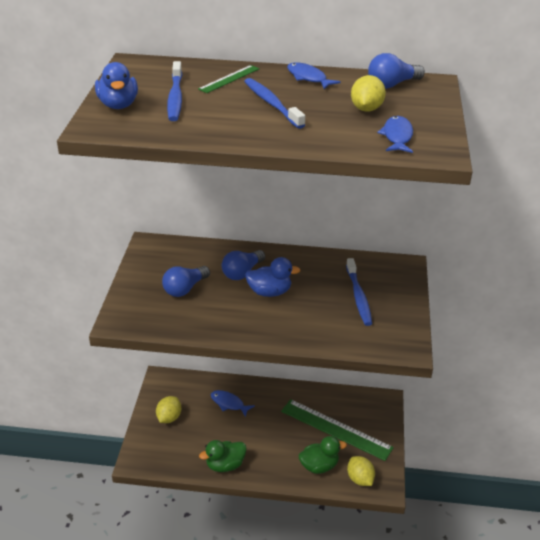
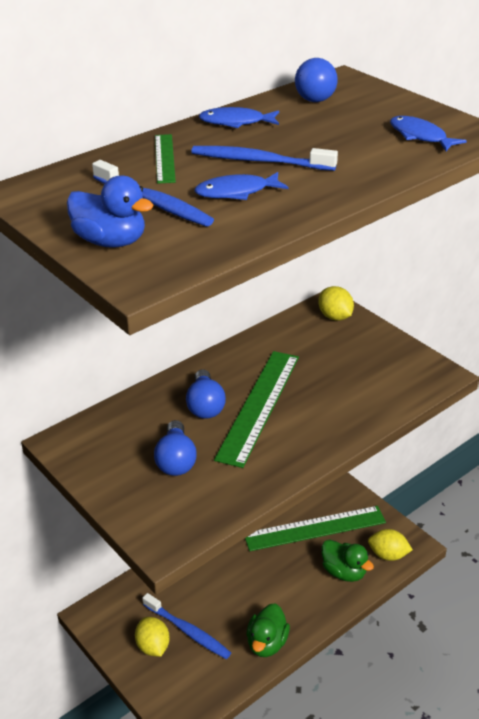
camera: 45 degrees left, 0 degrees up
blue fish [211,390,255,417] -> blue fish moved to [194,172,288,200]
blue duck [245,257,301,297] -> green ruler [214,351,299,468]
green duck [299,436,347,474] -> green duck turned 105 degrees clockwise [321,539,374,582]
blue toothbrush [346,258,372,326] -> blue toothbrush moved to [142,593,231,659]
yellow lemon [351,75,386,111] -> yellow lemon moved to [318,286,354,321]

